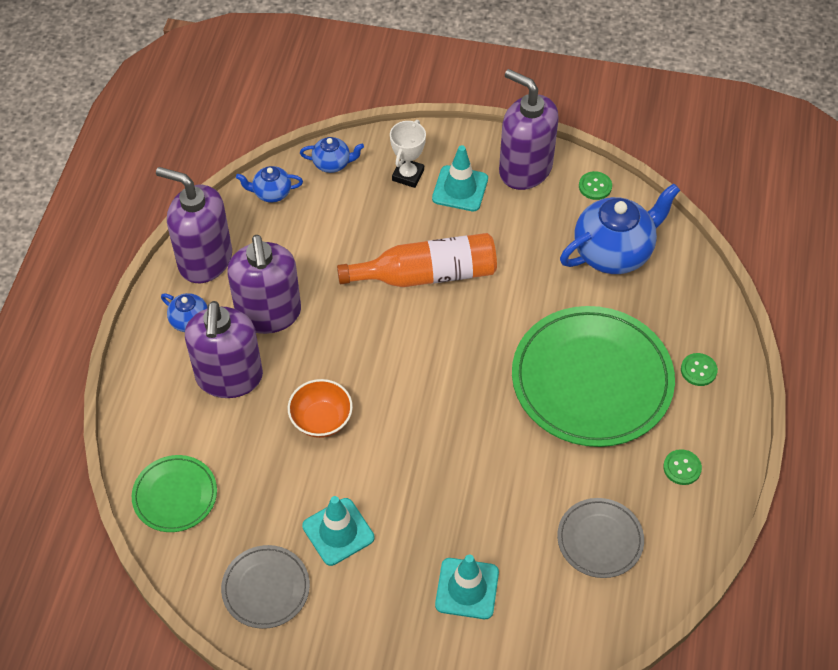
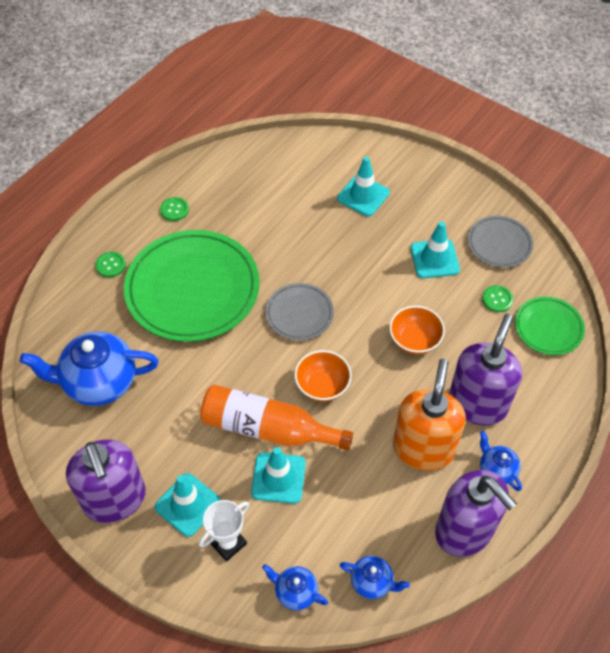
camera: 155 degrees left, 0 degrees up
purple soap dispenser [227,235,301,334] -> orange soap dispenser [393,359,466,471]
grey plate [557,498,644,578] -> grey plate moved to [265,283,334,340]
green button [579,171,612,200] -> green button moved to [482,285,513,312]
none -> turquoise traffic cone [251,447,306,504]
none -> orange bowl [295,350,352,402]

